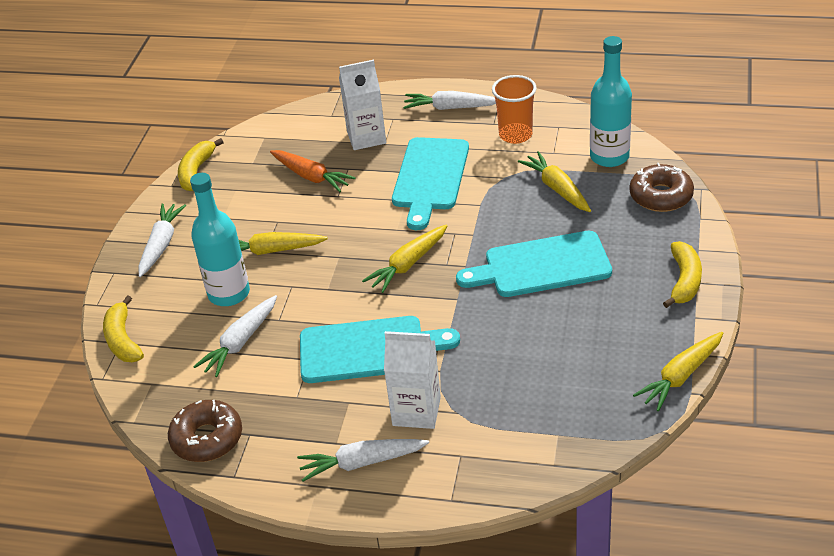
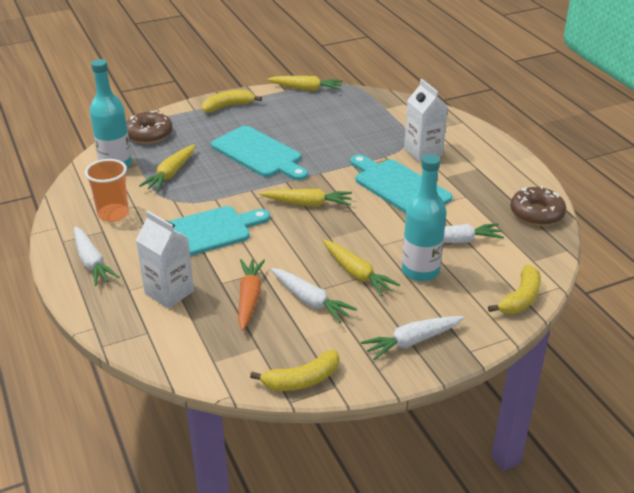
camera: 130 degrees left, 5 degrees down
white carrot [297,439,429,482] -> white carrot moved to [271,268,357,323]

